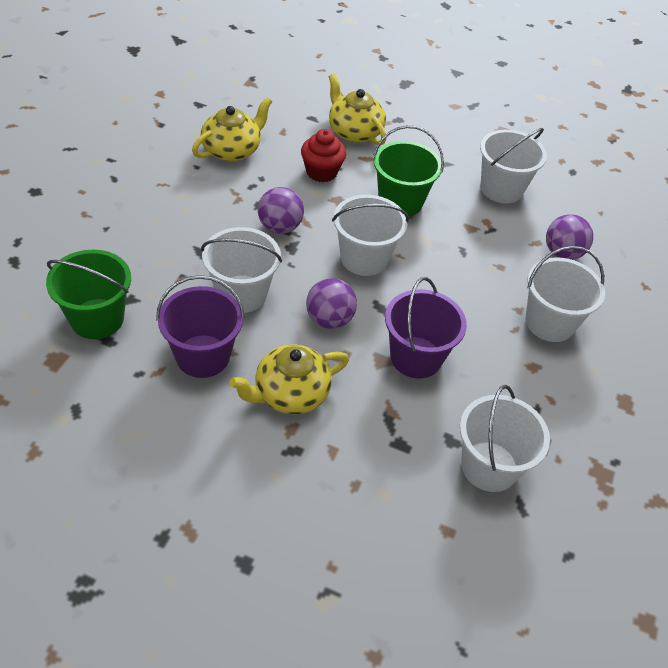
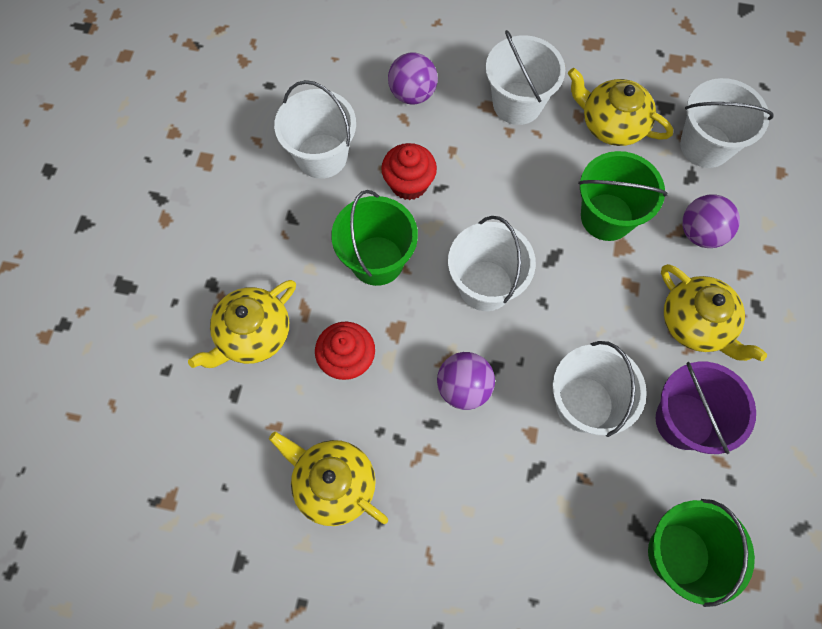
camera: 95 degrees left, 20 degrees up
purple ball [306,278,357,329] -> purple ball moved to [682,194,740,248]
purple bucket [385,277,467,379] -> green bucket [578,151,668,241]
none -> red cupcake [381,143,437,200]
none -> yellow teapot [568,68,673,146]

